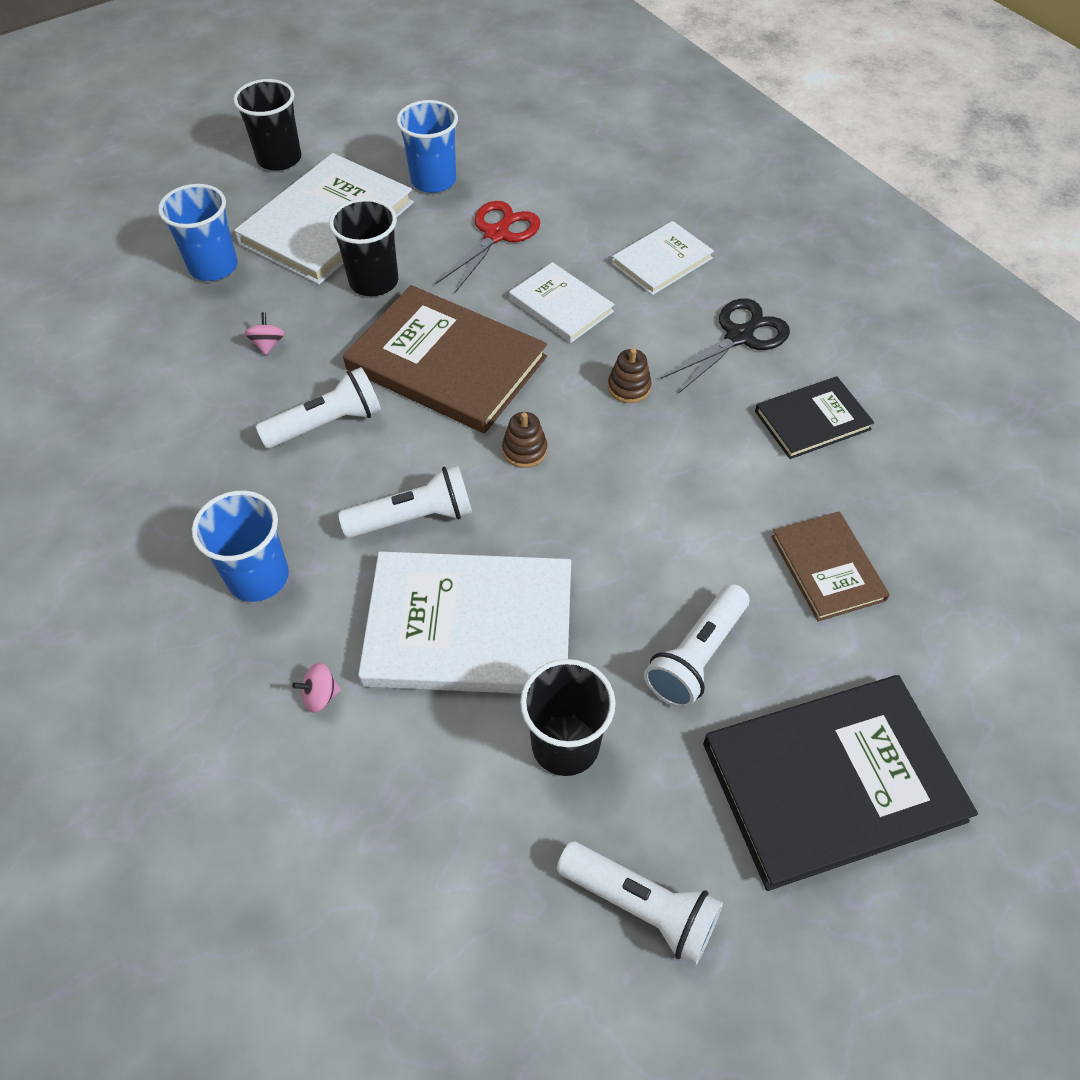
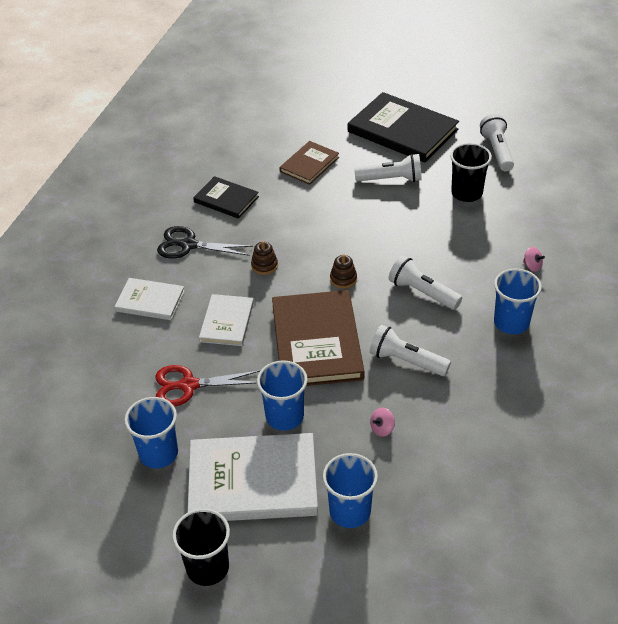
camera: 125 degrees left, 10 degrees down
black cup [329,198,398,296] -> blue cup [257,360,308,431]
white book [358,551,571,694] -> none

